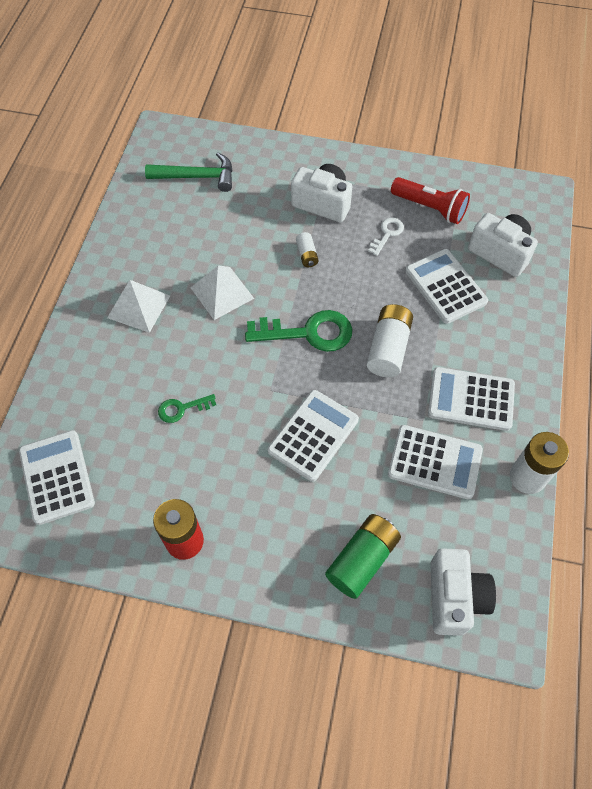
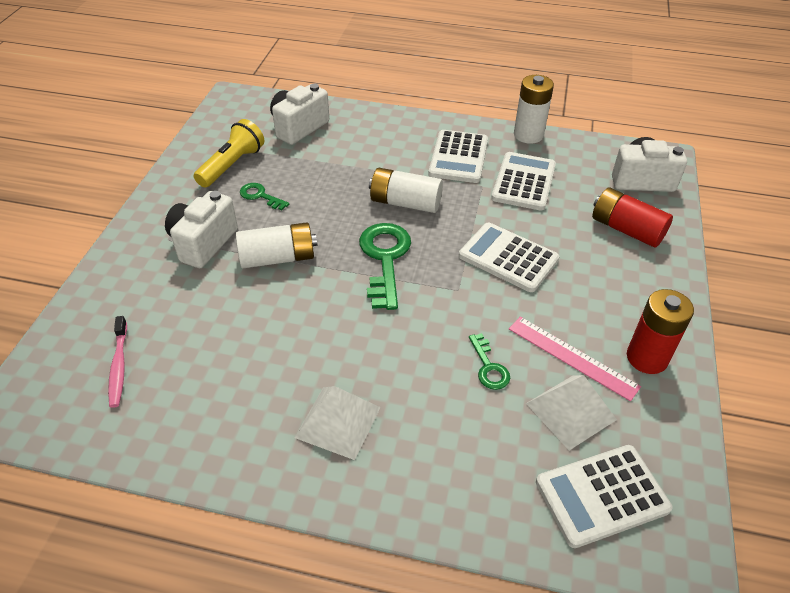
camera: 90 degrees left, 15 degrees down
green hammer [145,152,233,192] -> pink toothbrush [108,316,127,408]
white pyramid [191,265,254,320] -> white pyramid moved to [526,375,617,450]
white battery [296,232,319,267] -> white battery [236,222,317,268], size x1.91
green battery [325,514,401,599] -> red battery [592,188,673,248]
white key [368,218,404,256] -> green key [240,183,289,210]
red flashlight [391,177,470,224] -> yellow flashlight [193,119,265,188]
white calculator [405,249,488,324] -> none
none -> pink ruler [509,317,641,401]

